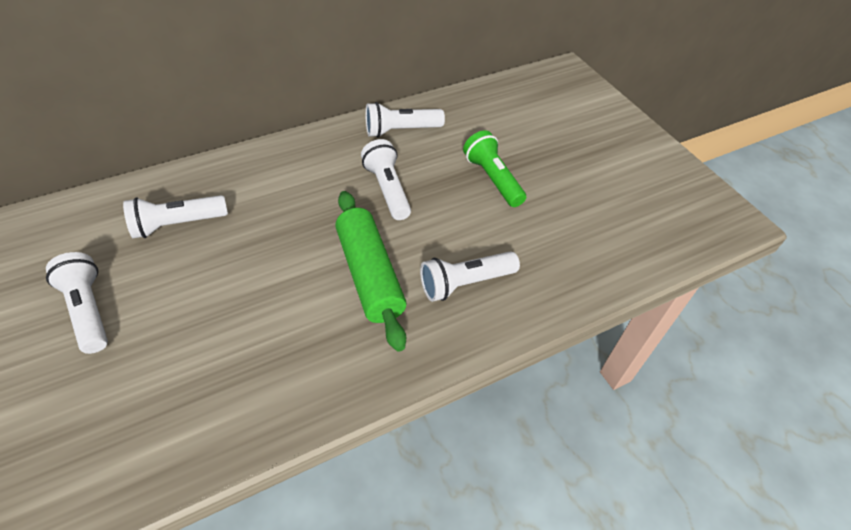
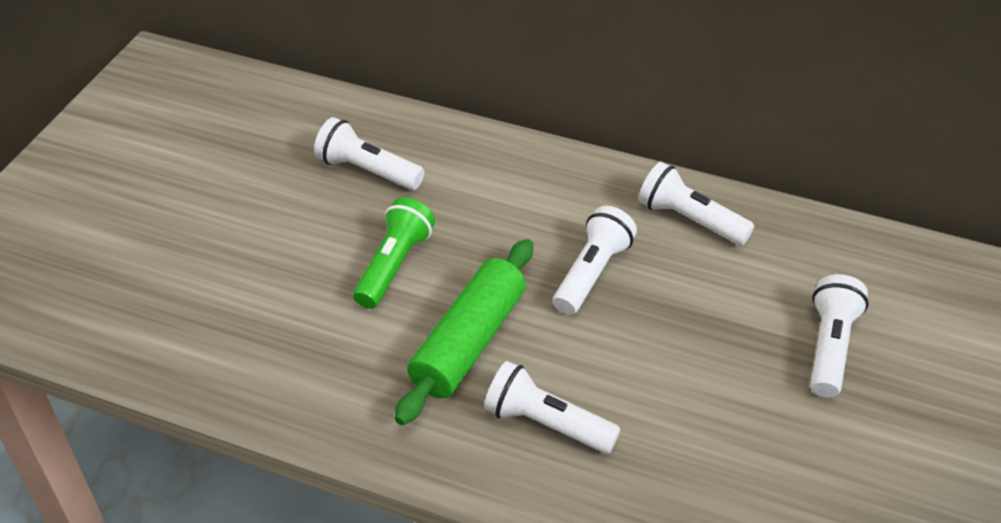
camera: 50 degrees right, 5 degrees down
white flashlight [46,252,108,354] -> white flashlight moved to [811,274,869,398]
green flashlight [463,130,526,207] -> green flashlight moved to [353,197,435,309]

